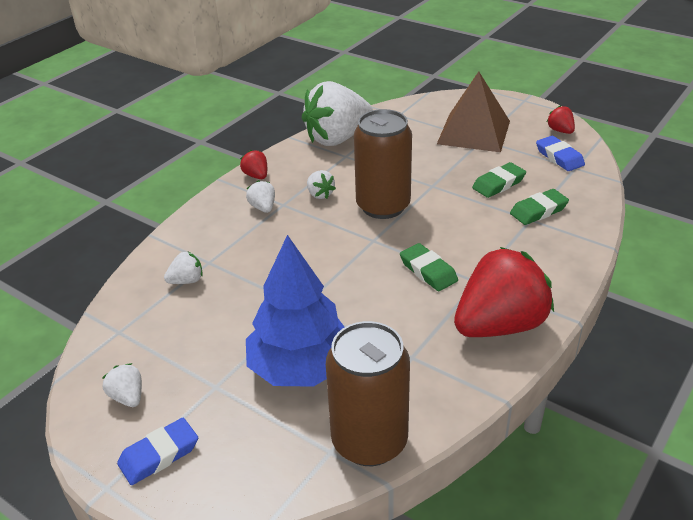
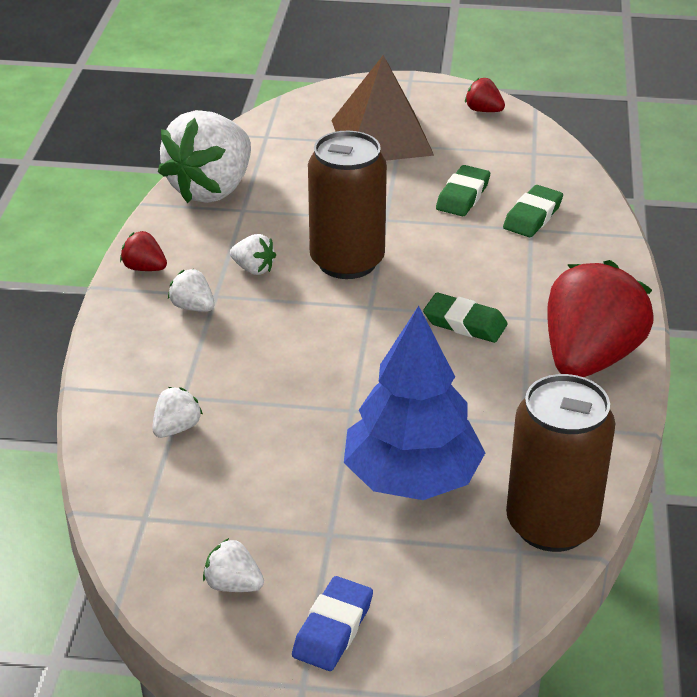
camera: 30 degrees left, 0 degrees up
blue eraser [536,136,585,171] -> none

